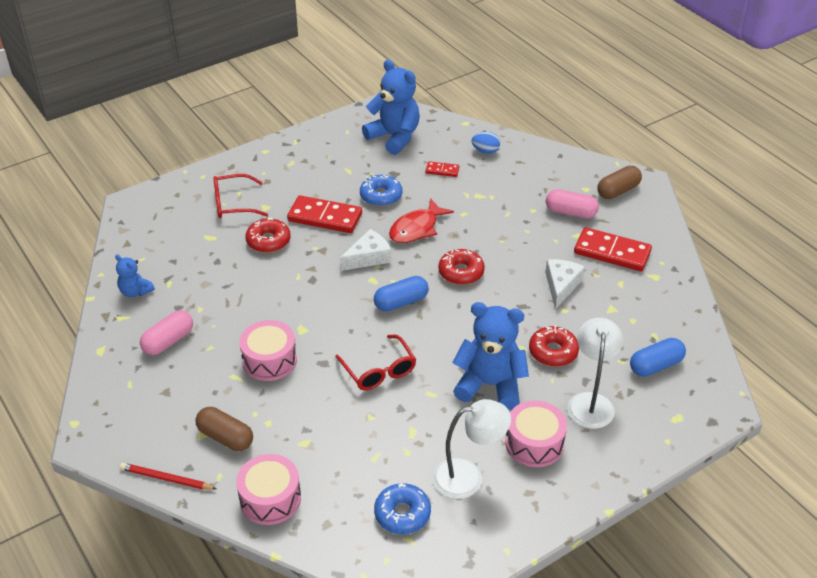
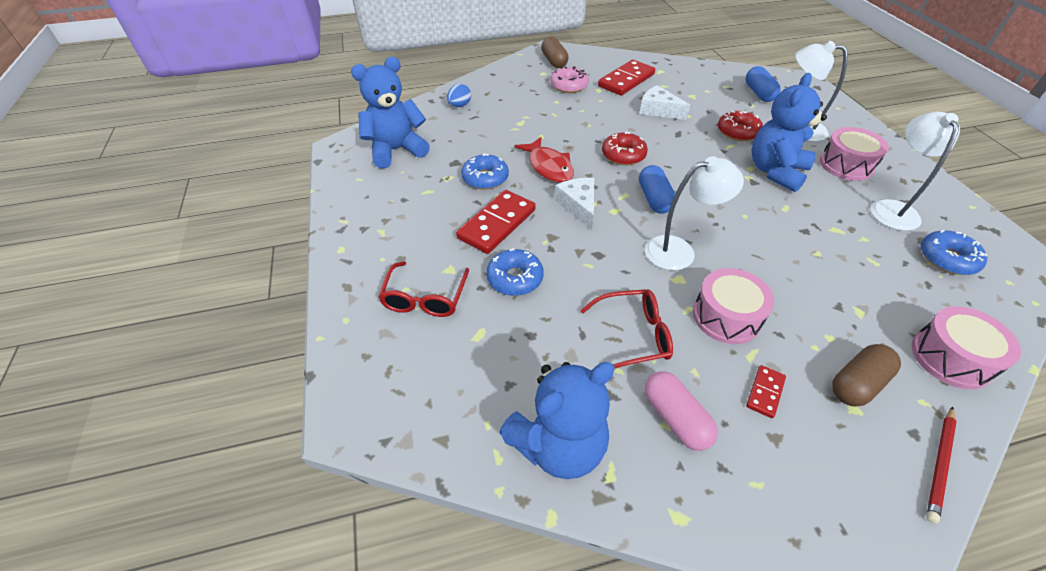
camera: 70 degrees left, 5 degrees up
blue teddy bear [115,254,155,297] -> blue teddy bear [499,362,615,479], size x1.93
red donut [245,218,291,253] -> blue donut [486,248,544,296]
red glasses [335,335,416,390] -> red glasses moved to [580,289,673,369]
red domino [425,161,460,177] -> red domino moved to [746,365,786,418]
pink capsule [546,189,599,219] -> pink donut [551,66,589,93]
none -> white lamp [645,156,744,270]

